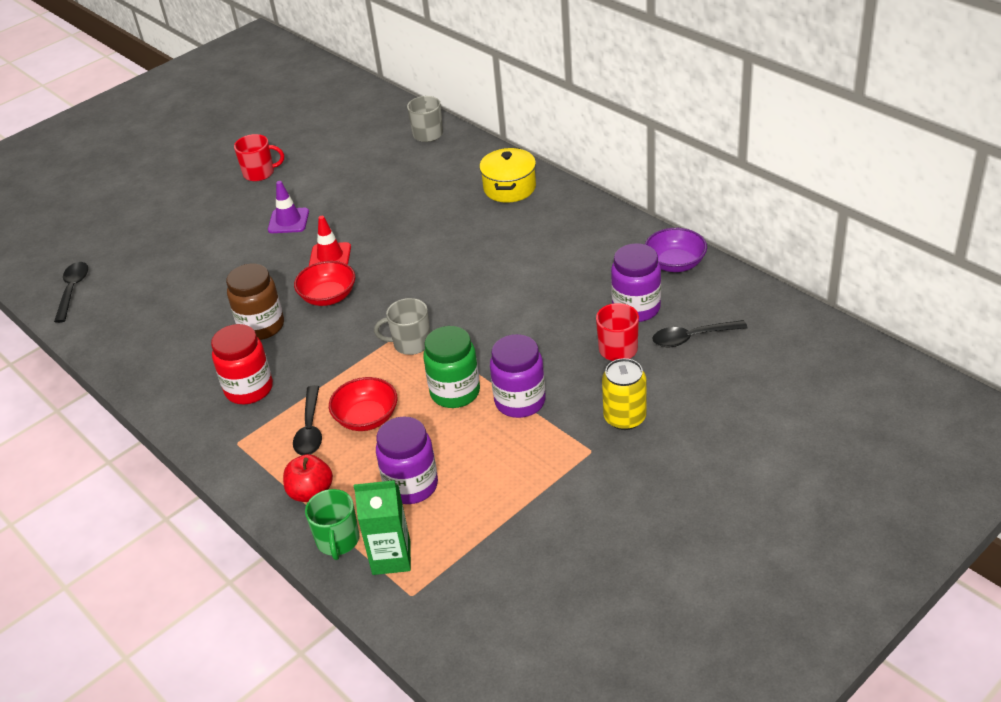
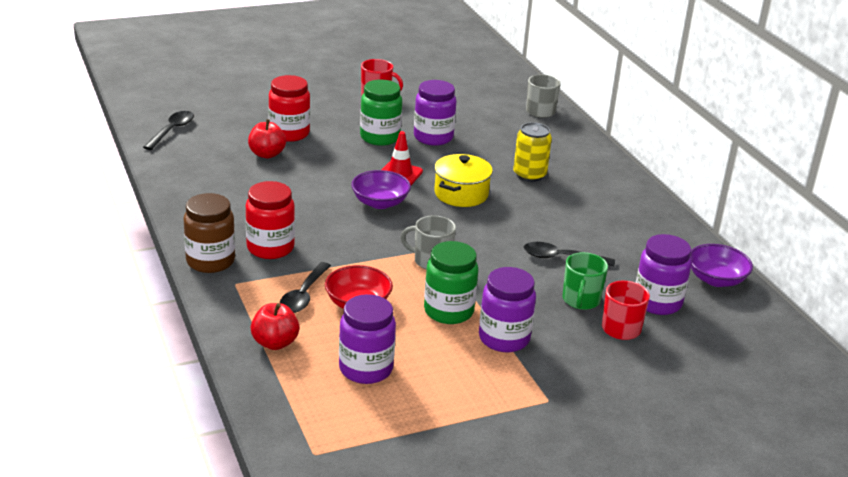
camera: 15 degrees right, 10 degrees down
brown jar [226,264,284,340] -> brown jar moved to [183,193,235,273]
purple traffic cone [268,181,309,233] -> green jar [360,79,402,146]
red bowl [294,261,355,306] -> purple bowl [351,170,411,209]
green mug [305,489,359,560] -> green mug moved to [563,252,608,310]
green carton [354,480,411,575] -> none
yellow pot [479,148,536,203] -> yellow pot moved to [434,154,493,207]
yellow can [602,358,647,430] -> yellow can moved to [513,122,552,182]
black spoon [652,320,747,347] -> black spoon moved to [524,242,615,266]
none -> red apple [248,119,286,158]
none -> red jar [268,75,310,142]
none -> purple jar [414,80,456,146]

